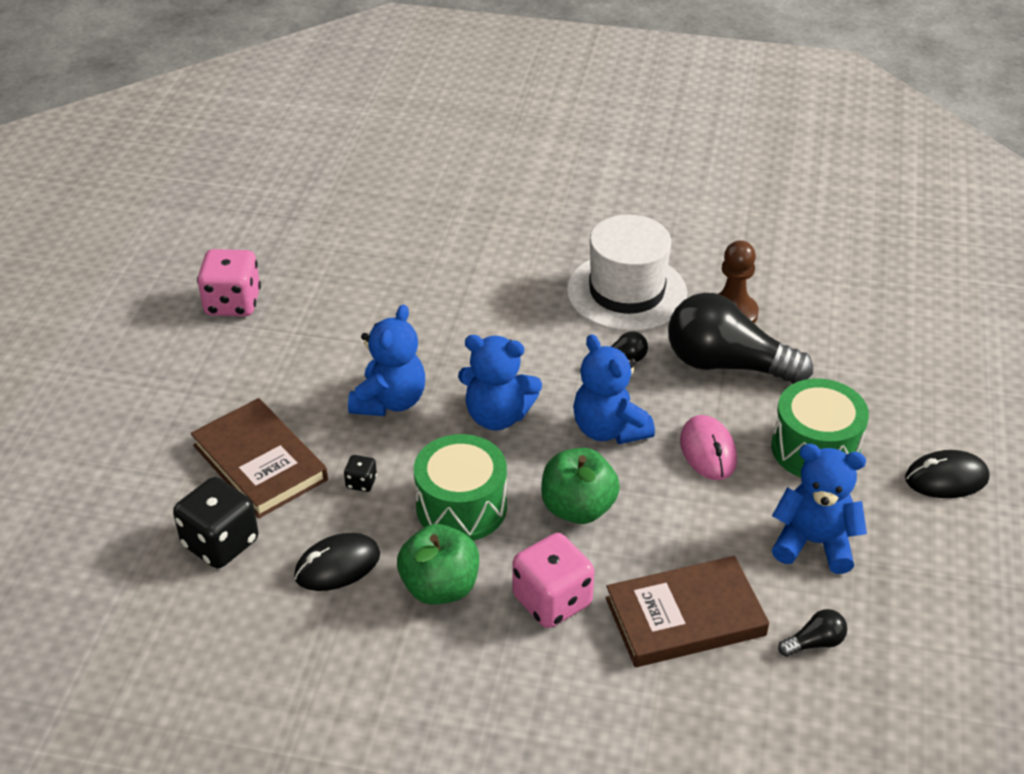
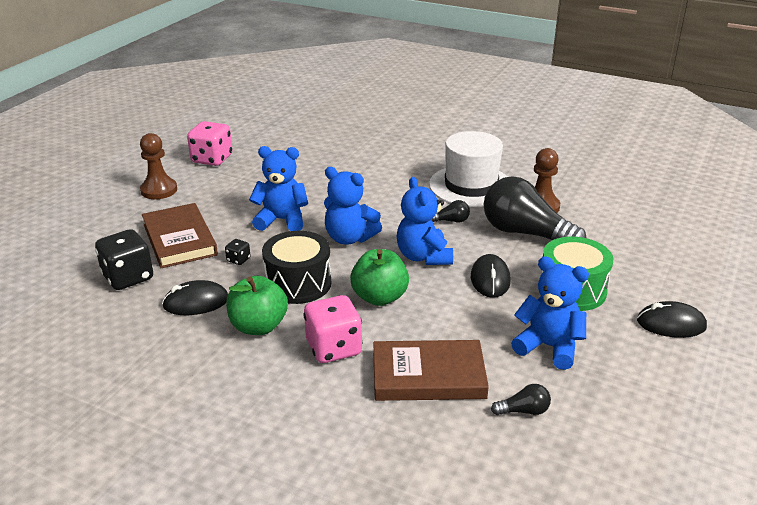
camera: 15 degrees right, 10 degrees down
blue teddy bear [348,305,425,416] -> blue teddy bear turned 120 degrees counterclockwise [249,146,308,231]
green drum [414,434,507,541] -> black drum [262,231,331,304]
pink mouse [680,415,737,480] -> black mouse [471,254,511,298]
none -> brown pawn [140,133,177,199]

